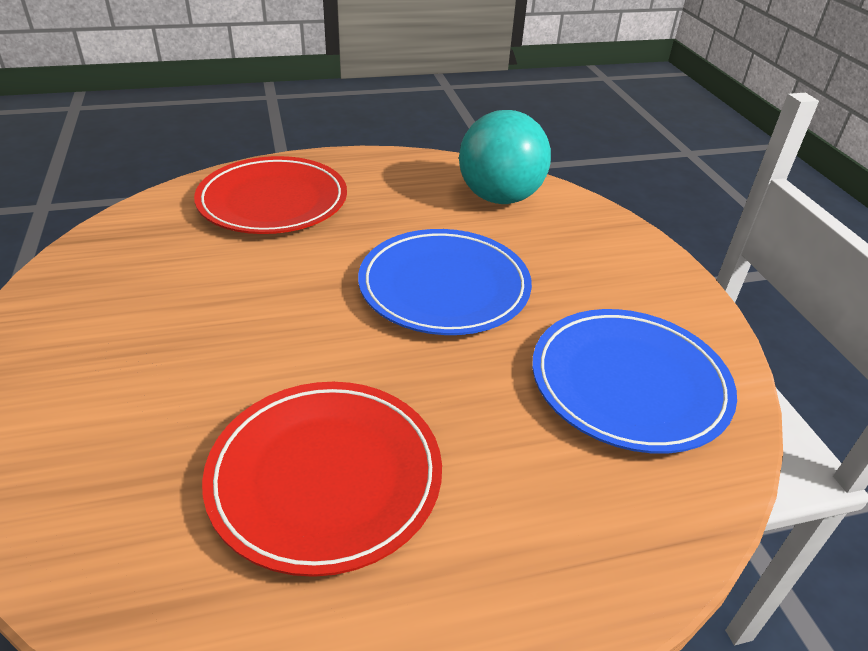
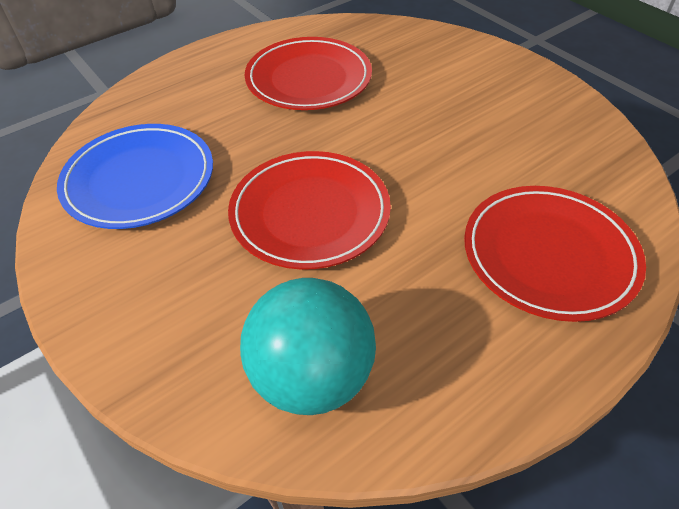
camera: 160 degrees right, 10 degrees up
blue plate [358,229,532,335] -> red plate [228,151,391,270]

